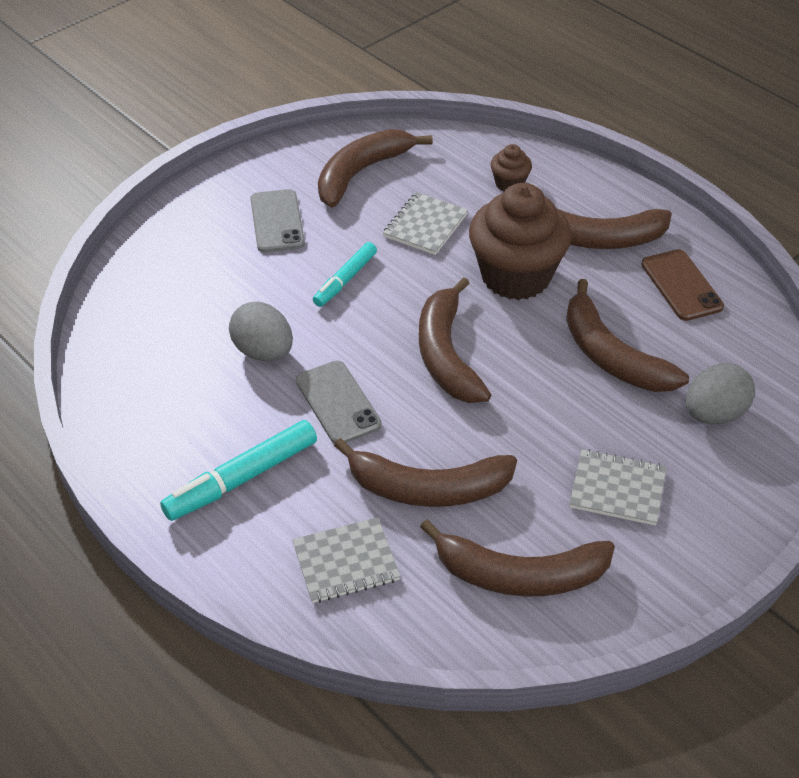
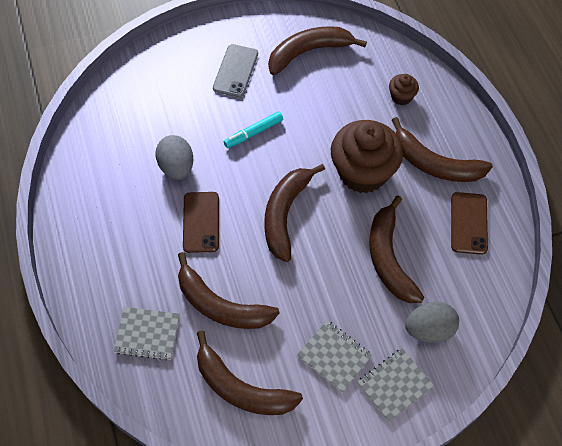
camera: 25 degrees right, 15 degrees up
turquoise marker [160,420,317,521] -> none
grey phone [296,360,382,444] -> brown phone [183,192,219,253]
grey notebook [383,192,468,255] -> grey notebook moved to [357,348,434,422]

